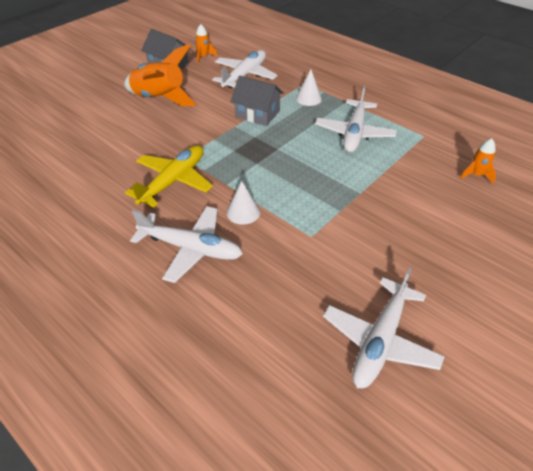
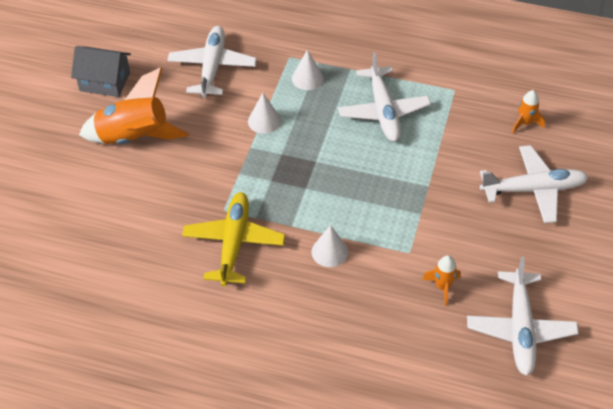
camera: 25 degrees left, 5 degrees up
white plane [130,206,243,283] -> white plane moved to [480,145,588,223]
orange rocket [195,24,217,63] -> orange rocket moved to [422,255,461,306]
grey house [230,76,284,126] -> white cone [248,93,281,134]

